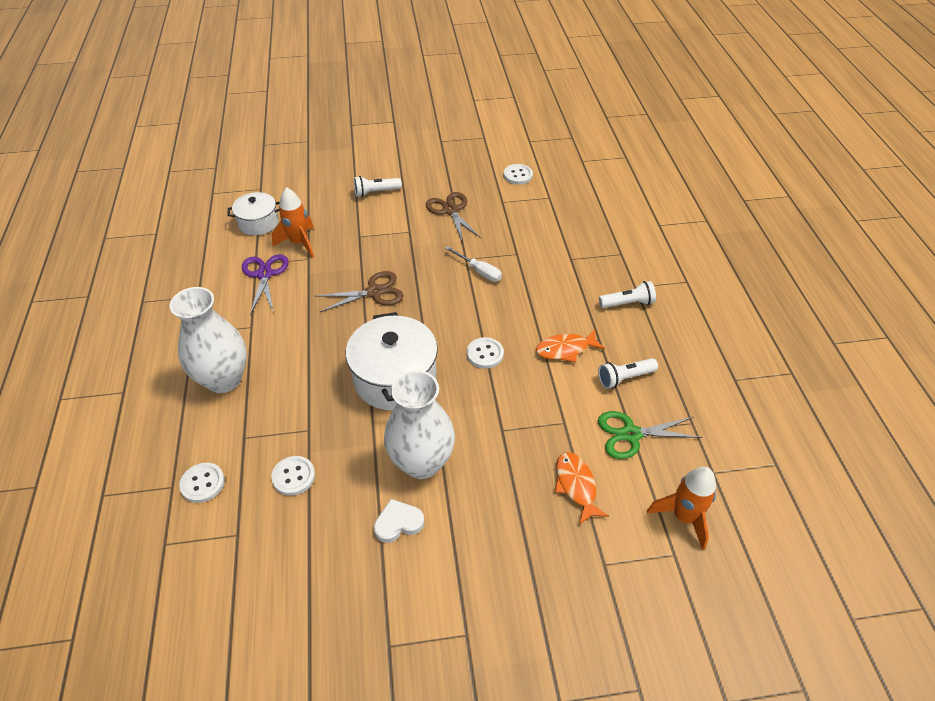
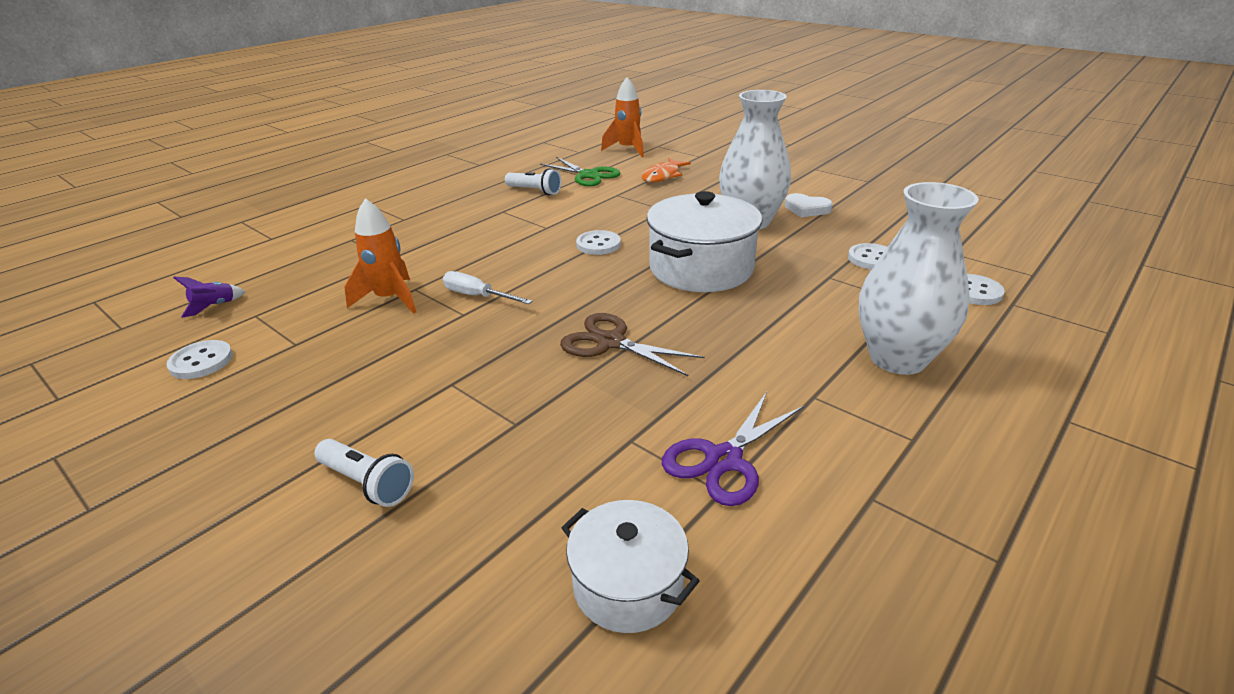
camera: 130 degrees left, 15 degrees down
orange rocket [272,187,314,258] -> orange rocket moved to [344,198,416,314]
brown scissors [426,192,481,243] -> none
white screwdriver [445,246,502,282] -> white screwdriver turned 60 degrees counterclockwise [443,271,532,304]
orange fish [536,330,605,362] -> none
white flashlight [599,281,656,308] -> none
none -> purple rocket [173,277,245,318]

